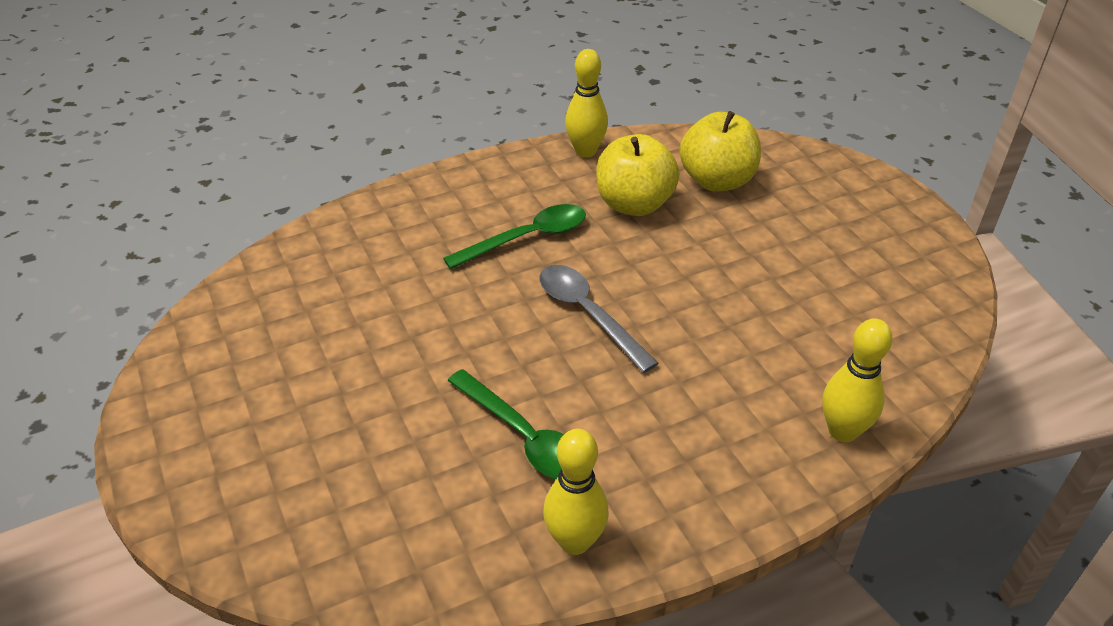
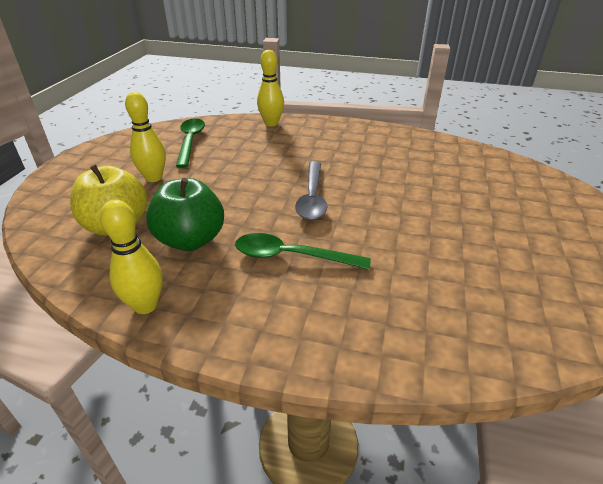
camera: 140 degrees left, 5 degrees down
green spoon [447,369,564,479] -> green spoon moved to [176,118,205,168]
yellow bowling pin [543,429,609,555] -> yellow bowling pin moved to [125,92,166,182]
yellow apple [596,134,679,216] -> green apple [146,178,224,251]

